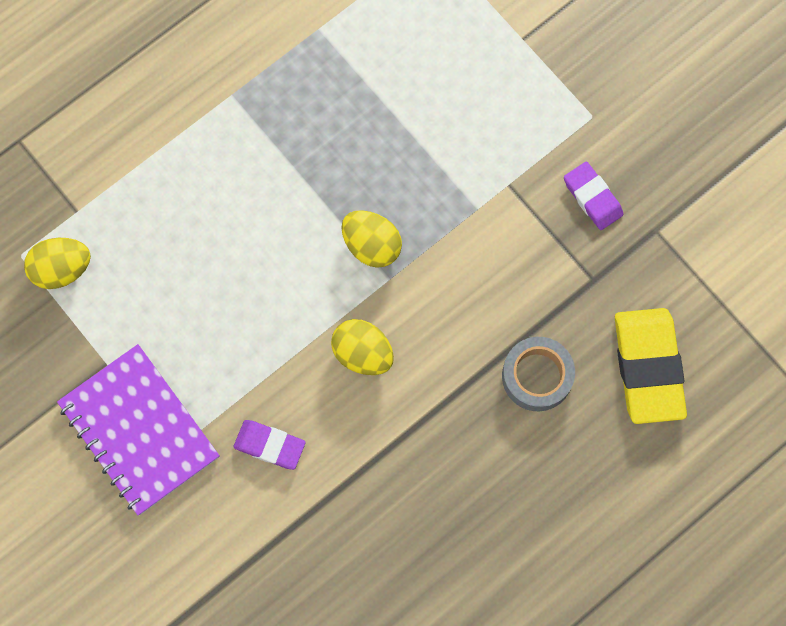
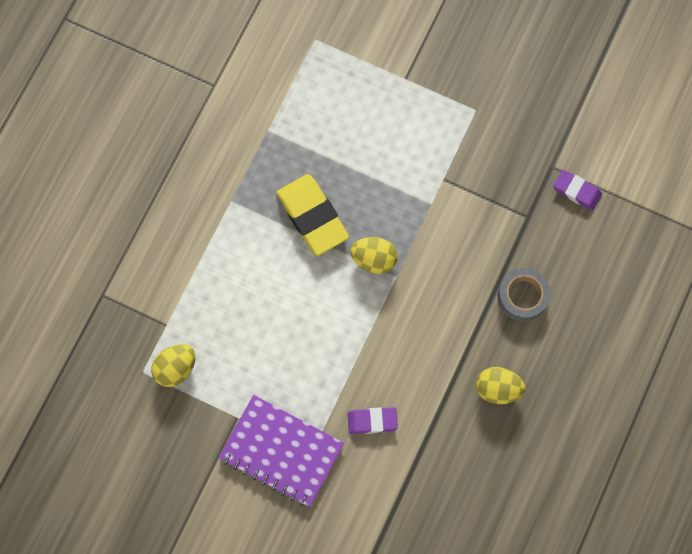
camera: 25 degrees left, 0 degrees up
yellow egg [331,319,394,375] -> yellow egg moved to [476,367,525,404]
purple eraser [564,162,623,230] -> purple eraser moved to [553,169,602,211]
yellow eraser [615,308,687,424] -> yellow eraser moved to [276,174,349,256]

